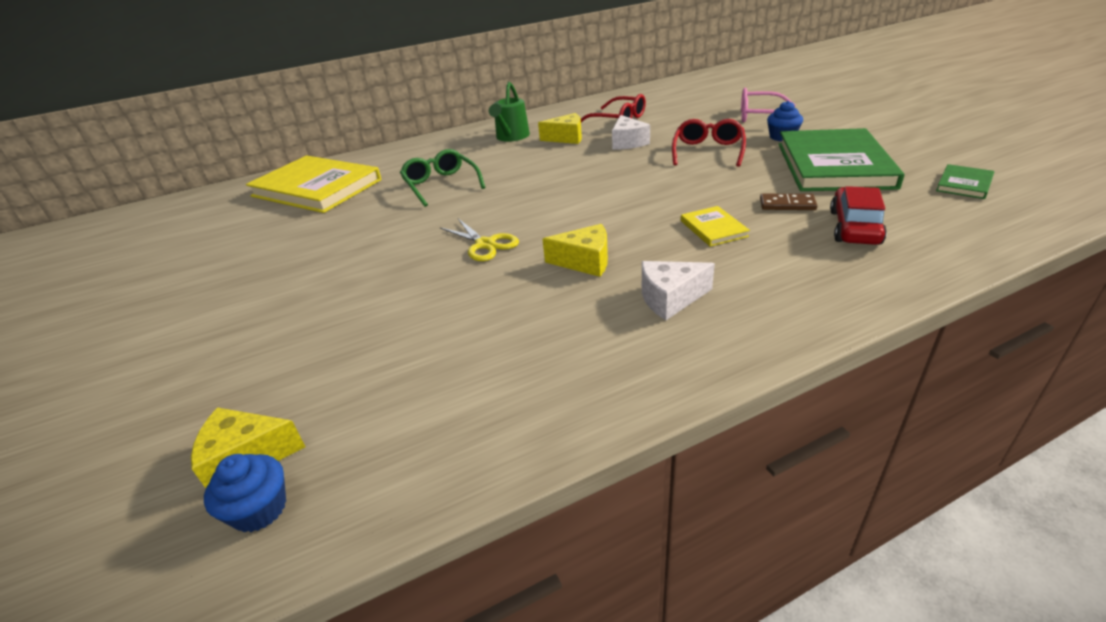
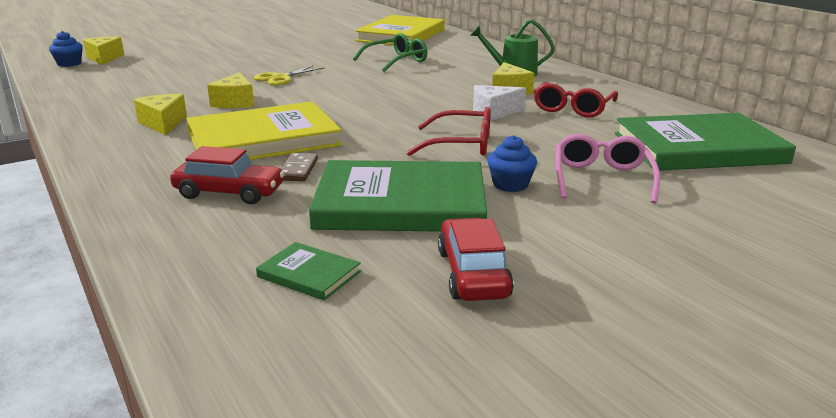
camera: 80 degrees right, 10 degrees down
white cheese [642,261,715,320] -> yellow cheese [134,94,187,135]
yellow book [681,206,750,247] -> yellow book [187,101,342,160], size x2.36
none -> red car [438,218,514,301]
none -> green book [615,113,796,171]

